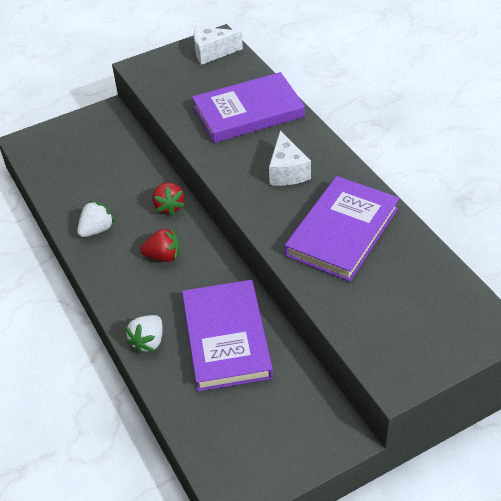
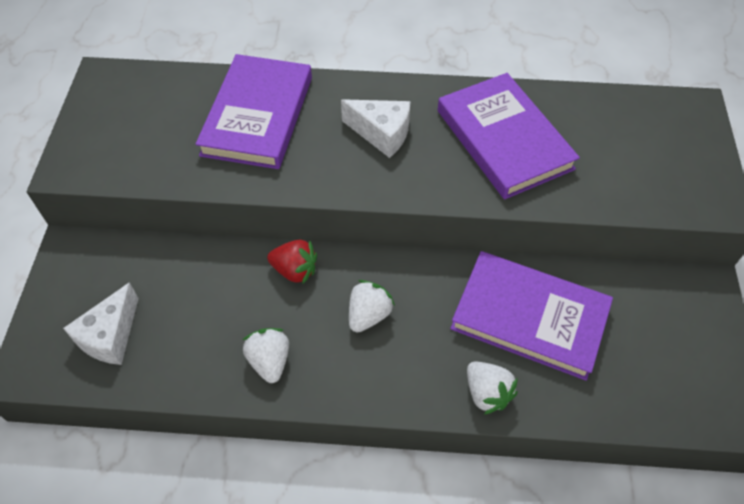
camera: 60 degrees left, 10 degrees up
red strawberry [140,227,180,262] -> white strawberry [349,280,395,333]
white cheese [194,26,243,65] -> white cheese moved to [63,282,139,365]

